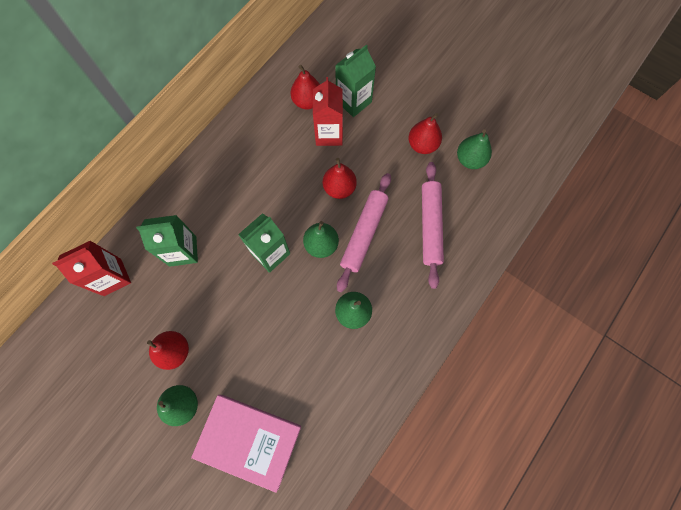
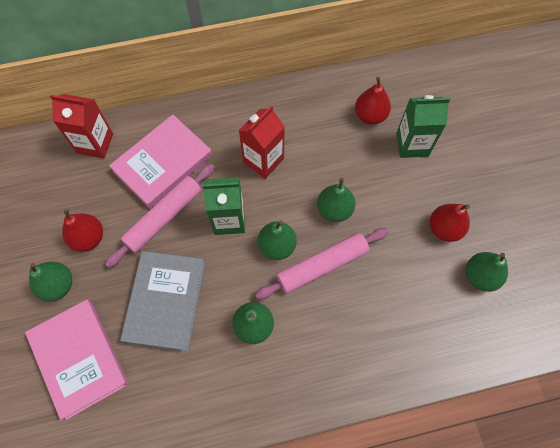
camera: 40 degrees right, 5 degrees down
green carton [136,215,198,267] -> pink book [109,114,212,209]
red carton [313,77,343,146] -> red carton moved to [239,106,285,179]
red pear [323,158,357,199] -> green pear [317,178,355,222]
pink rolling pin [422,162,444,289] -> pink rolling pin moved to [105,164,215,268]
none -> grey book [120,251,205,352]

